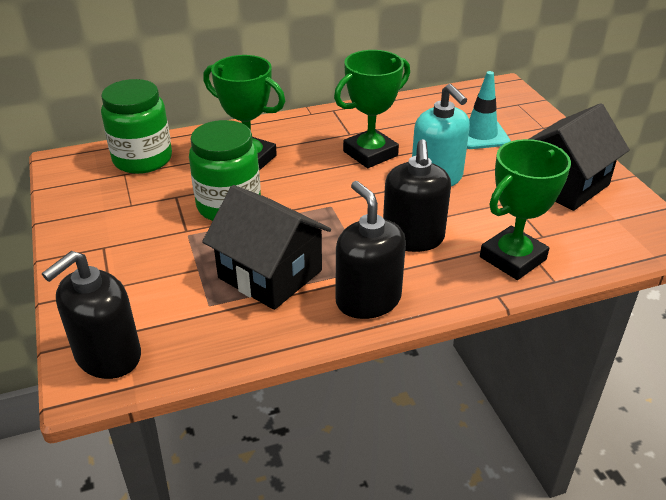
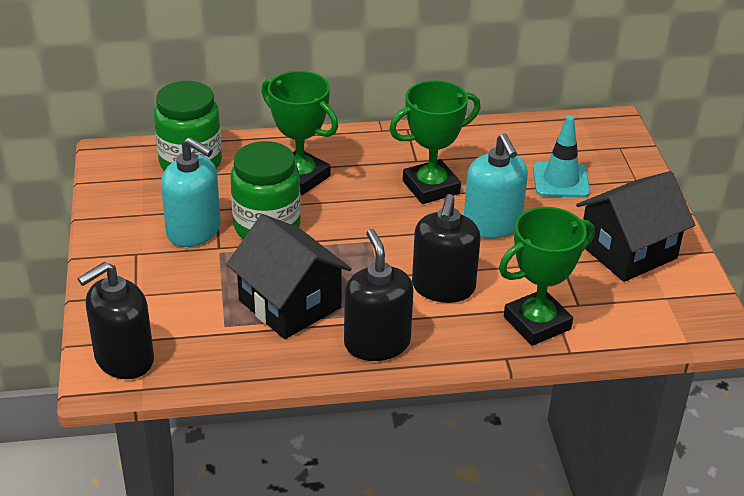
camera: 10 degrees right, 0 degrees up
none -> turquoise soap dispenser [161,137,221,247]

